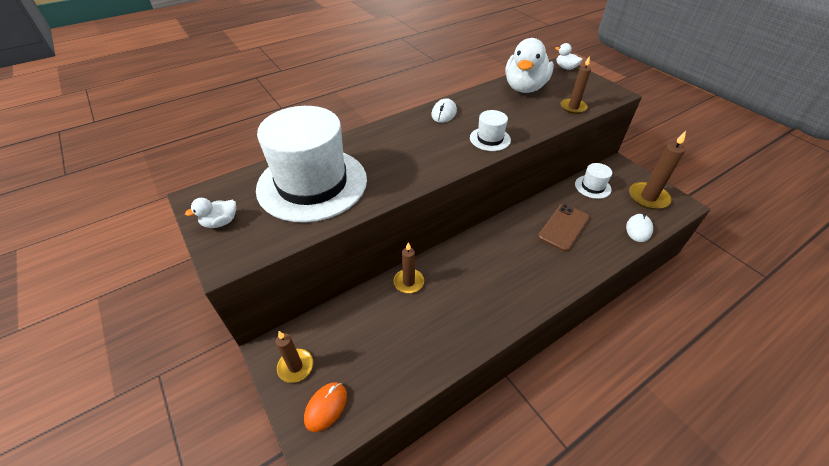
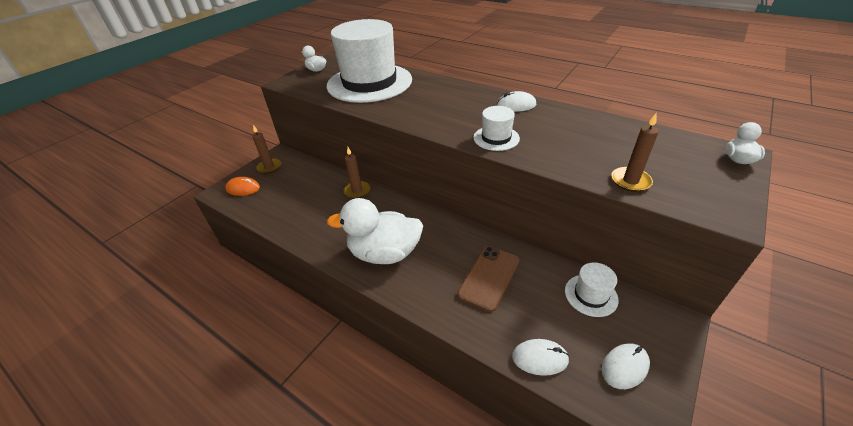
camera: 70 degrees right, 5 degrees down
white duck [505,38,554,93] -> white duck moved to [327,198,423,264]
brown phone [538,204,590,252] -> brown phone turned 75 degrees counterclockwise [457,246,520,312]
brown candle [629,131,686,210] -> white mouse [602,343,650,389]

